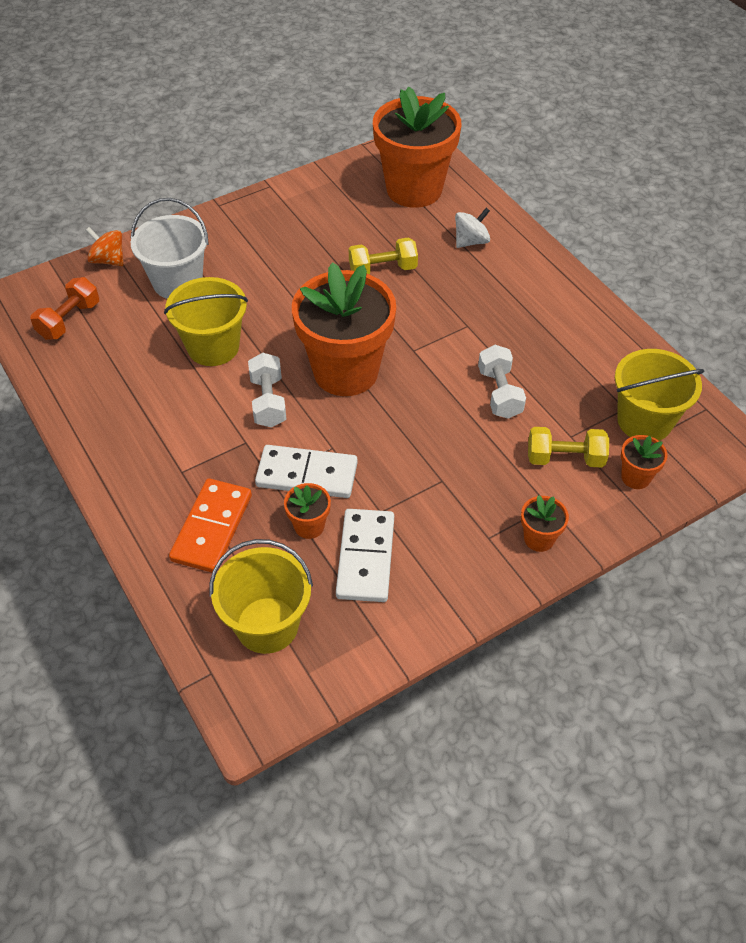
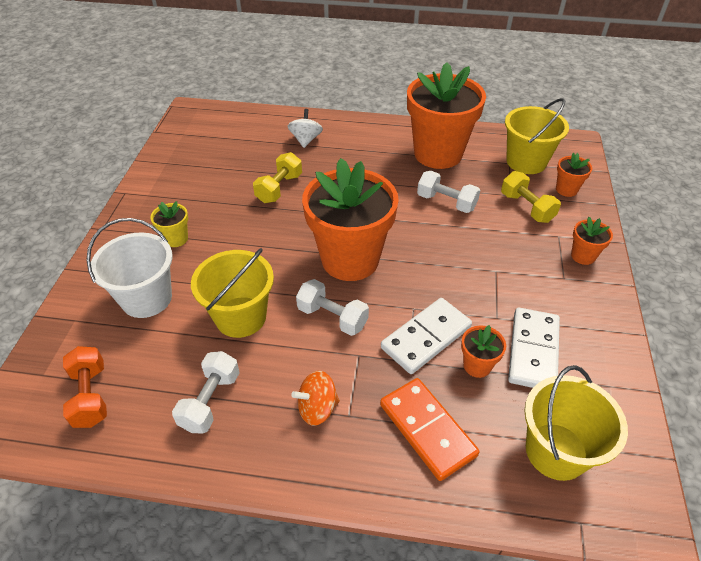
camera: 50 degrees left, 5 degrees down
orange spinning top [86,227,124,266] -> orange spinning top moved to [291,371,340,426]
white domino [336,509,394,602] -> white domino turned 60 degrees clockwise [508,308,560,388]
orange flower pot [373,86,461,208] -> orange flower pot moved to [407,62,486,169]
yellow dumbbell [528,427,609,467] -> yellow dumbbell turned 75 degrees counterclockwise [501,171,561,223]
none -> yellow flower pot [150,201,188,247]
none -> white dumbbell [172,351,240,434]

